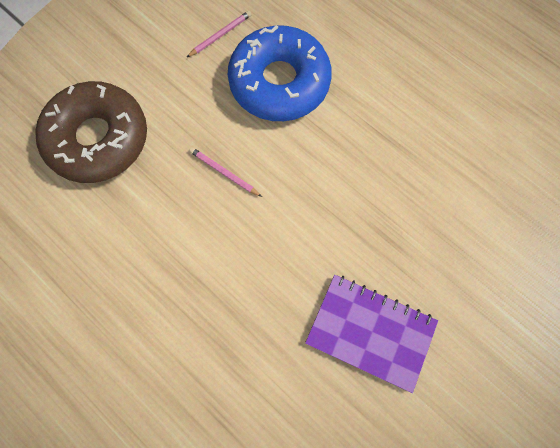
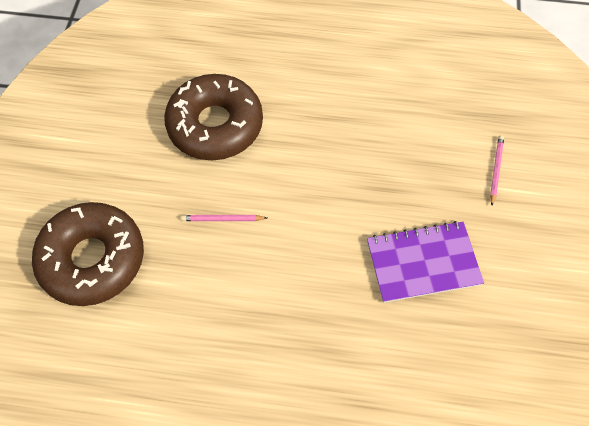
camera: 35 degrees left, 10 degrees down
pink pencil [187,11,252,57] -> pink pencil moved to [490,135,504,205]
blue donut [228,25,332,121] -> brown donut [164,74,263,160]

